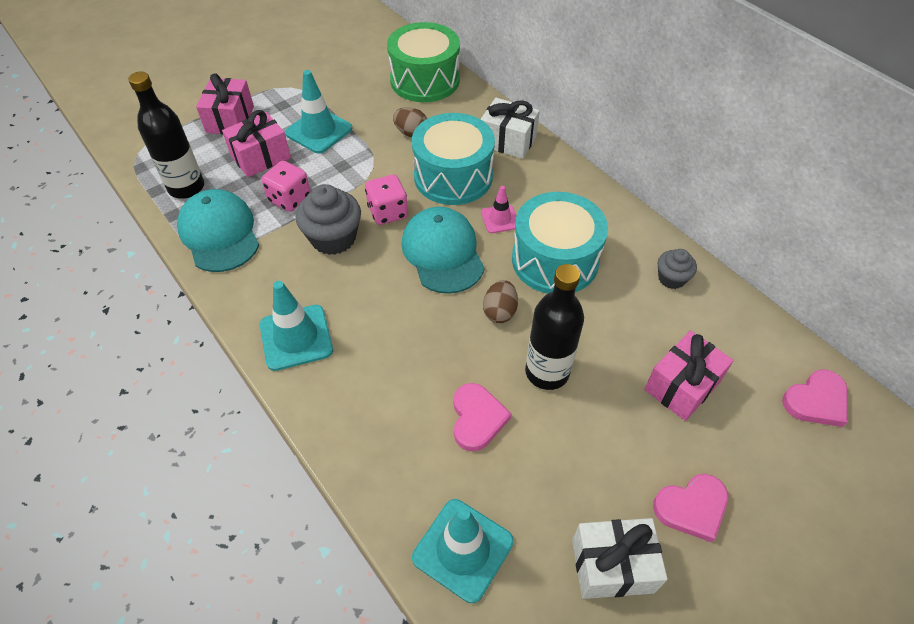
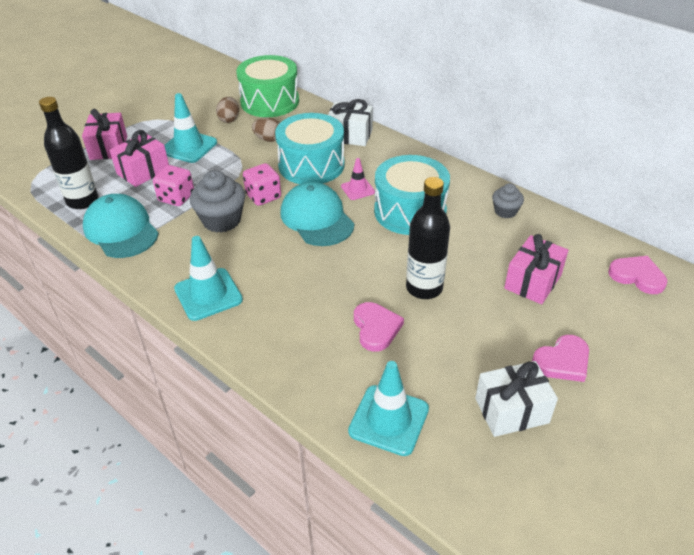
camera: 10 degrees left, 10 degrees down
brown egg [483,280,518,323] -> brown egg moved to [216,97,239,123]
pink heart [782,369,848,427] -> pink heart turned 105 degrees counterclockwise [608,256,667,294]

